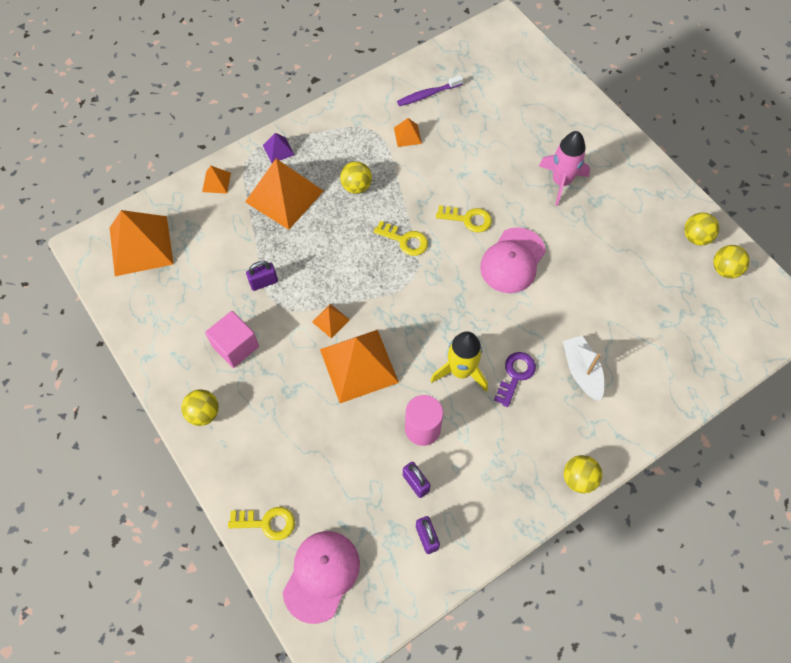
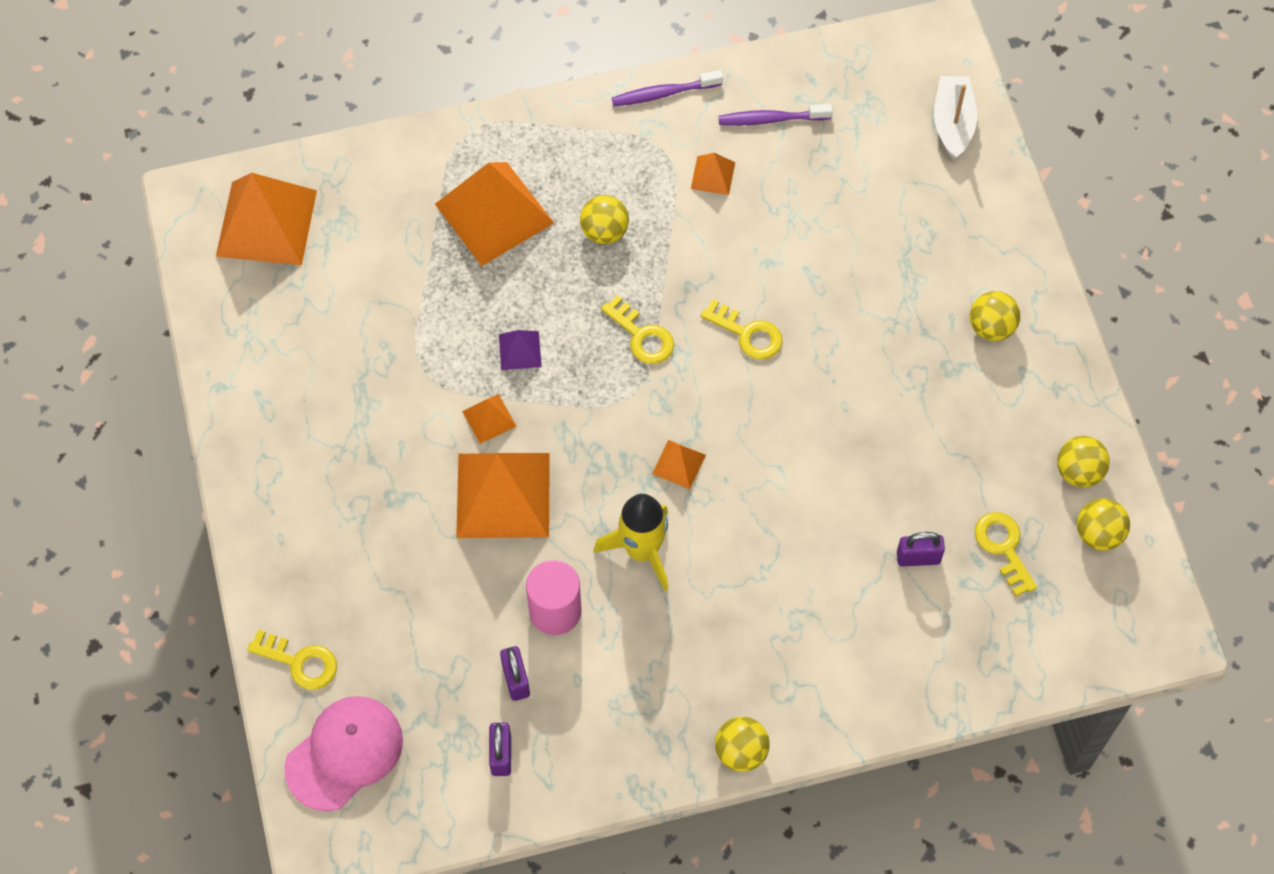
camera: 20 degrees right, 0 degrees up
yellow ball [181,389,219,426] -> yellow ball moved to [970,291,1020,341]
orange pyramid [202,166,231,194] -> orange pyramid moved to [652,440,706,489]
pink cube [205,311,259,368] -> none
purple padlock [246,261,278,291] -> purple padlock moved to [897,532,945,566]
purple pyramid [263,133,294,163] -> purple pyramid moved to [499,330,542,370]
pink cap [480,227,546,293] -> none
purple key [494,352,536,407] -> none
pink rocket [539,131,590,206] -> none
white boat [563,336,604,401] -> white boat moved to [934,76,977,160]
none -> purple toothbrush [612,70,723,106]
none -> yellow key [975,512,1037,597]

